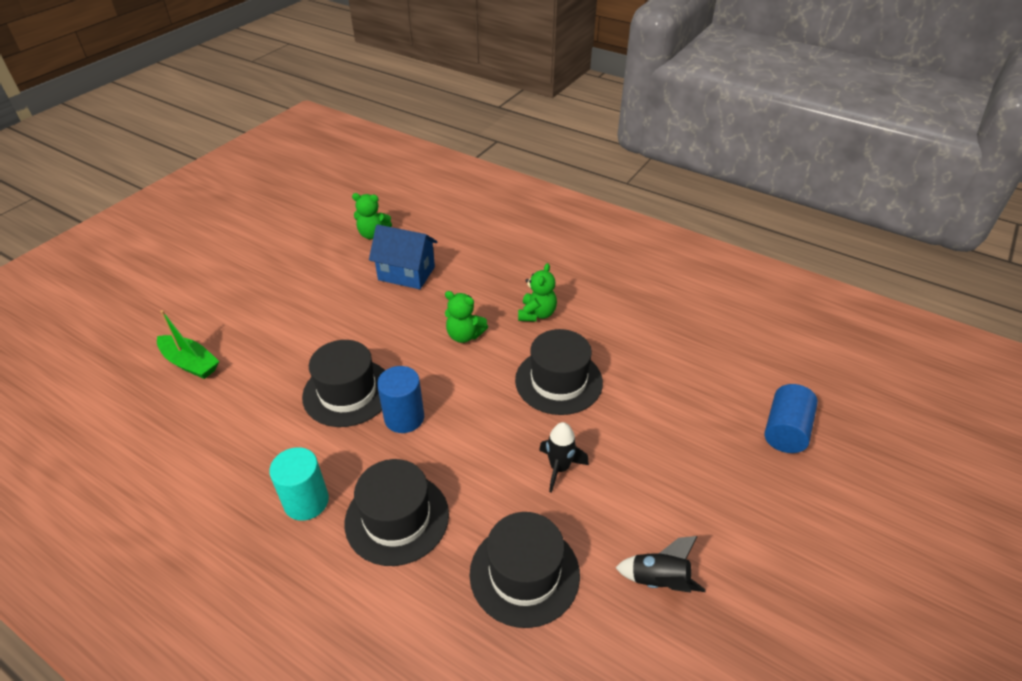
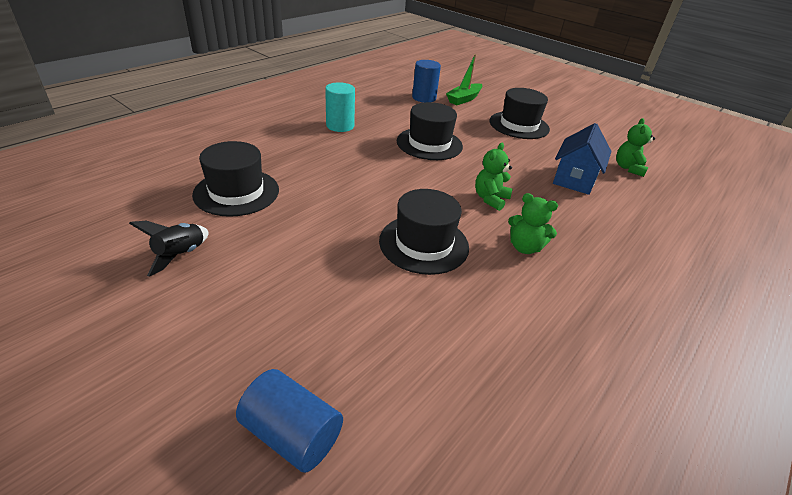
camera: 95 degrees right, 5 degrees down
black hat [345,459,449,566] -> black hat moved to [489,88,550,139]
blue cylinder [377,366,424,433] -> blue cylinder moved to [412,60,441,102]
black rocket [539,422,589,493] -> none

